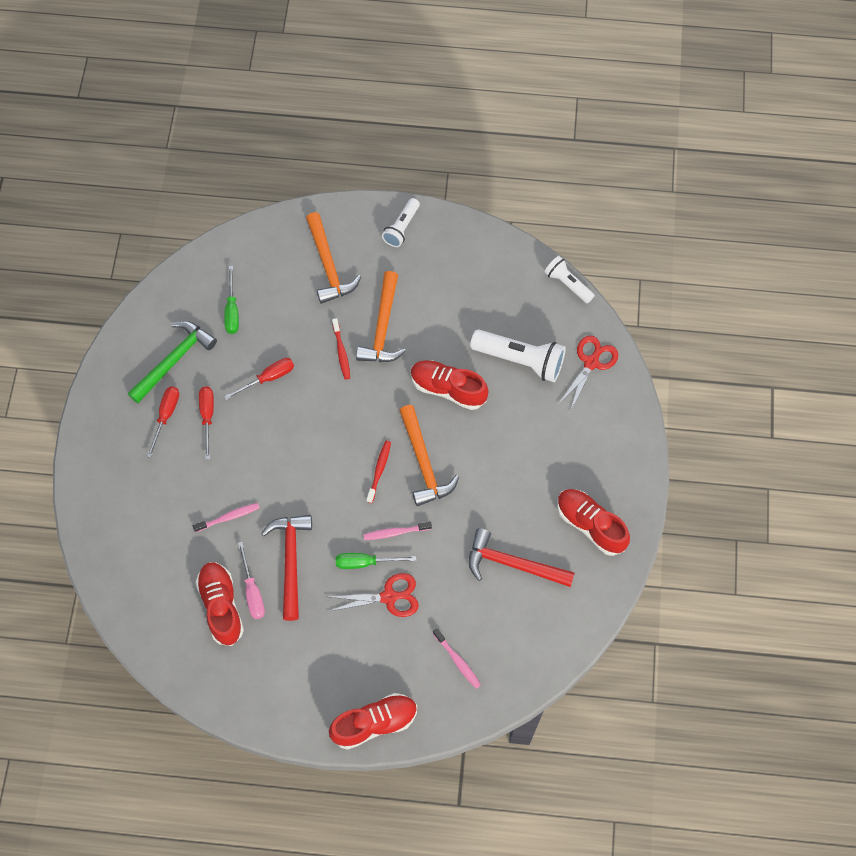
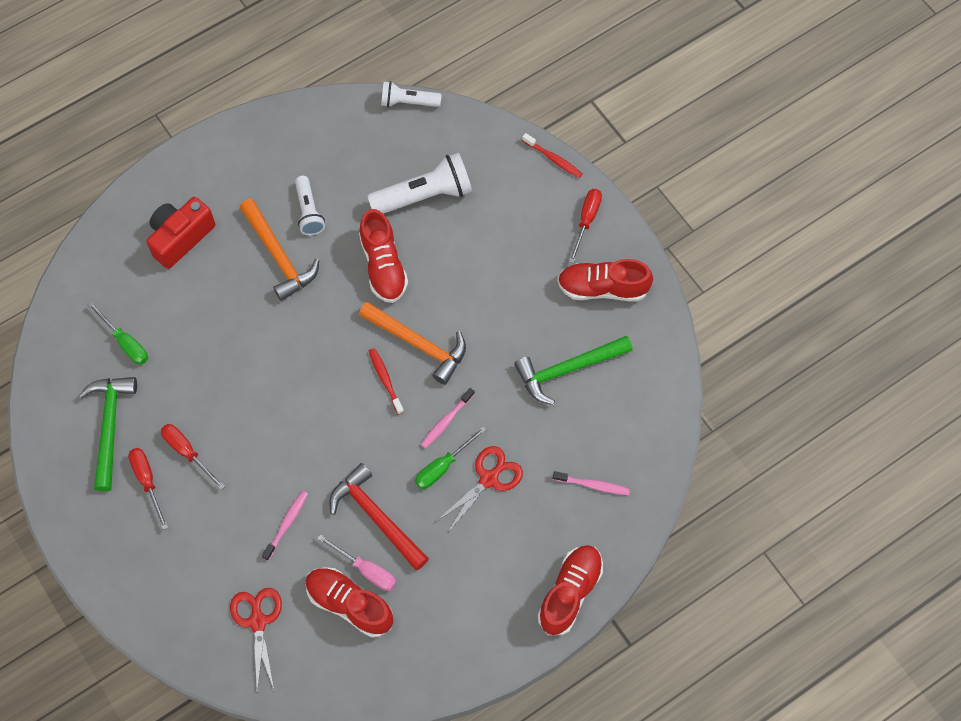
camera: 40 degrees left, 0 degrees up
red screwdriver [224,358,294,400] -> red screwdriver moved to [569,189,602,263]
orange hammer [306,212,361,304] -> red camera [146,197,215,269]
red toothbrush [332,318,350,380] -> red toothbrush moved to [522,133,582,178]
white flashlight [382,198,420,247] -> white flashlight moved to [295,176,325,235]
red shoe [410,360,489,410] -> red shoe turned 90 degrees counterclockwise [359,209,408,303]
red hammer [469,528,575,587] -> green hammer [514,336,633,405]
red scissors [559,336,618,411] -> red scissors moved to [230,588,282,691]

